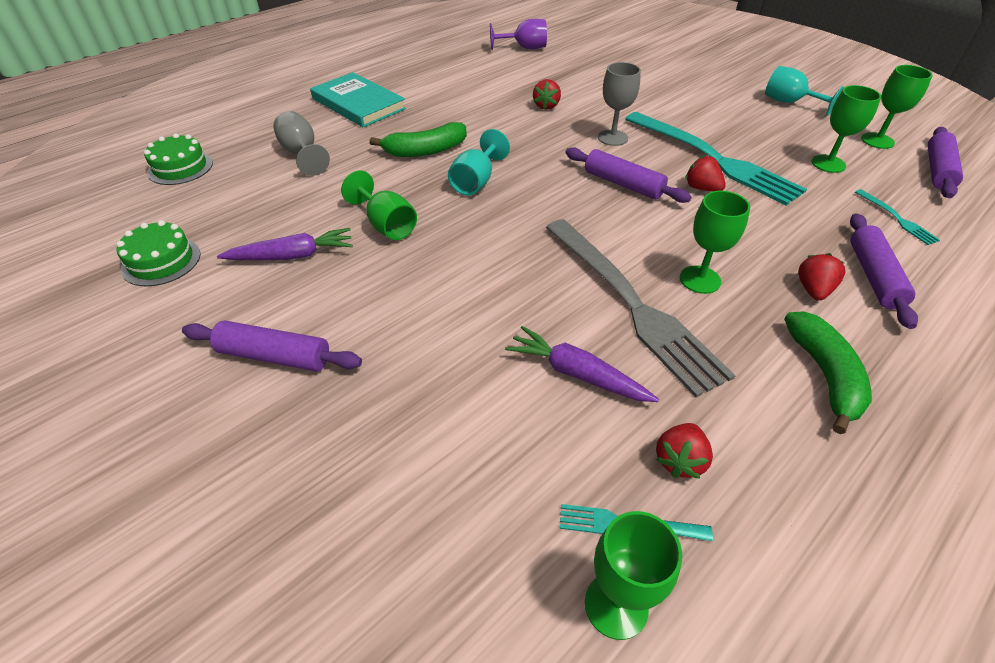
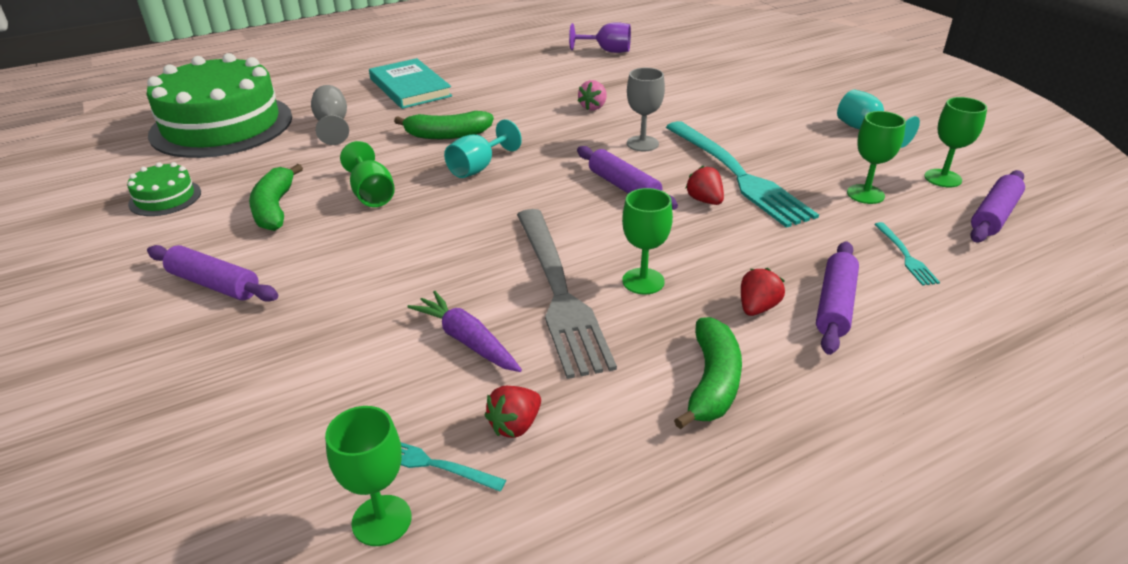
camera: 15 degrees right, 10 degrees down
green cake [144,133,213,185] -> green cake [147,53,292,158], size x2.35
purple carrot [217,228,353,260] -> green banana [249,164,303,231]
red strawberry [533,79,561,110] -> pink strawberry [578,80,607,111]

